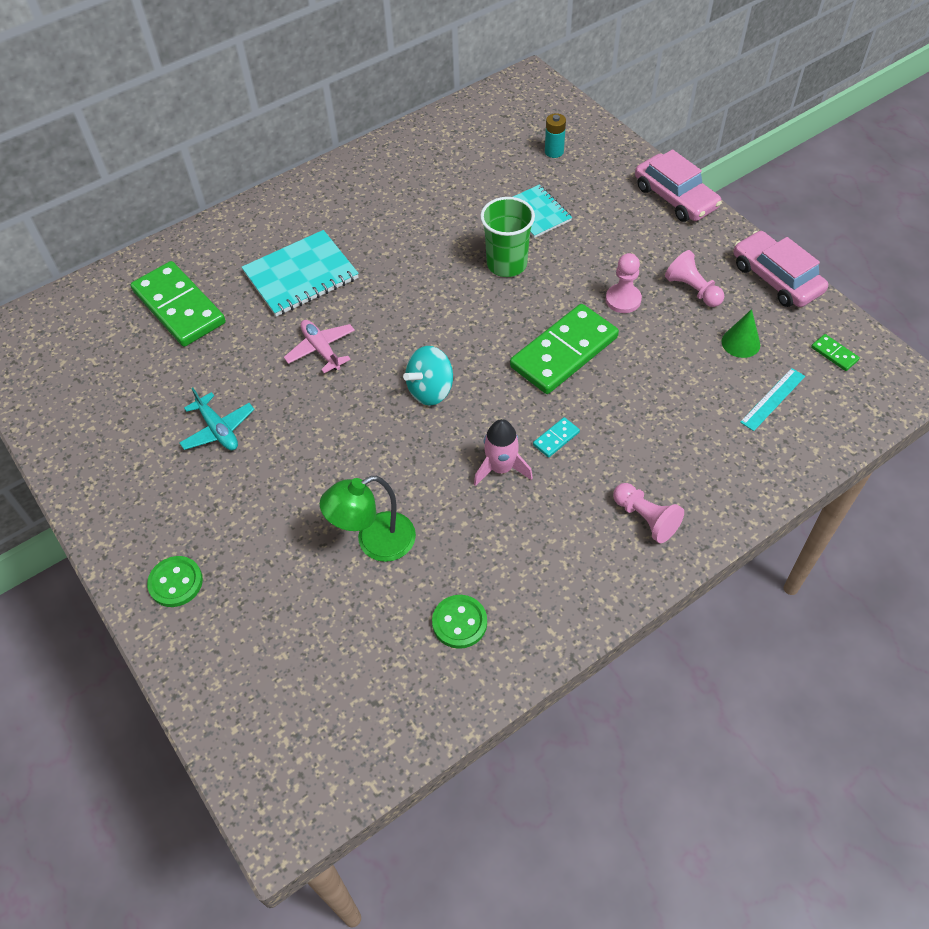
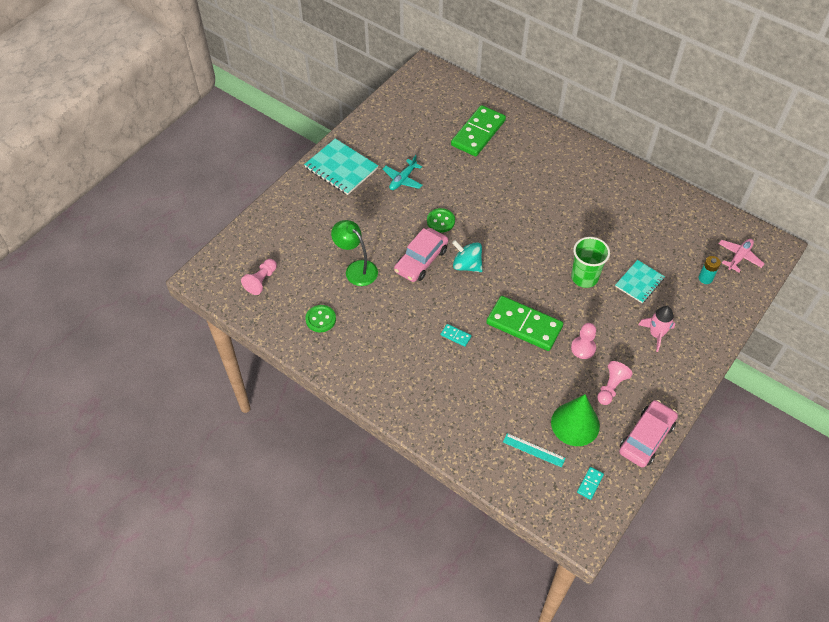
camera: 70 degrees right, 0 degrees up
green button [147,556,203,607] -> green button moved to [427,208,455,233]
turquoise notebook [242,230,359,317] -> turquoise notebook moved to [304,138,378,195]
pink plane [284,320,355,373] -> pink plane moved to [719,239,764,272]
pink rocket [474,419,533,486] -> pink rocket moved to [638,306,675,352]
pink pawn [613,483,684,543] -> pink pawn moved to [241,259,277,295]
pink car [635,149,722,222] -> pink car moved to [394,228,448,282]
green cone [722,309,760,358] -> green cone [551,394,600,446], size x1.80
green domino [811,334,860,371] -> turquoise domino [577,467,604,500]

